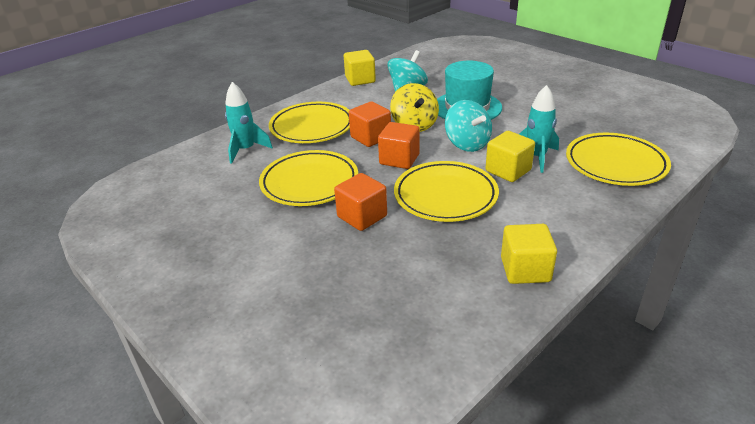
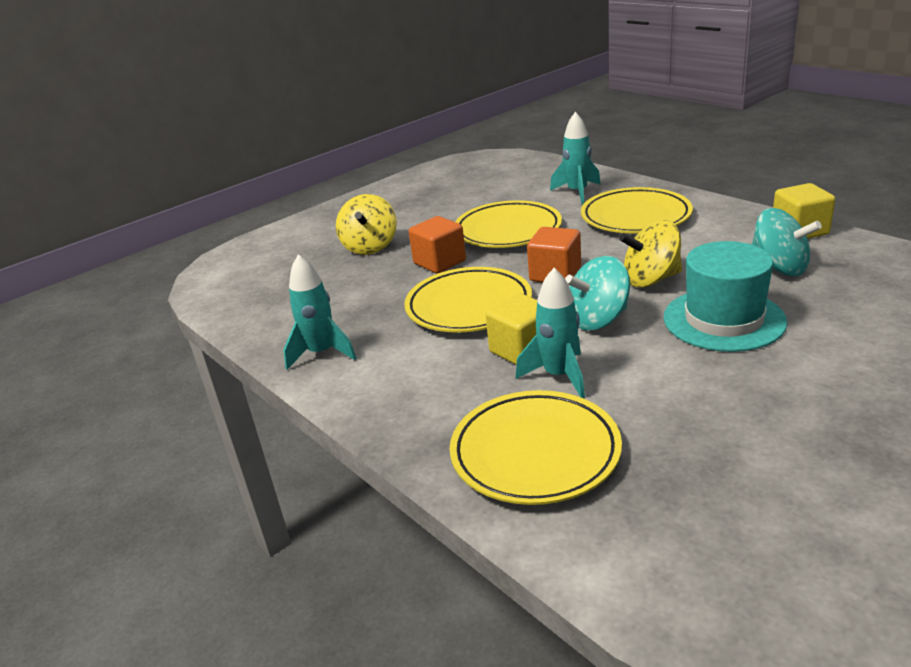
camera: 95 degrees right, 5 degrees down
orange cube [349,101,391,147] -> none
yellow cube [501,224,557,284] -> turquoise rocket [283,254,356,370]
none -> yellow spinning top [336,194,397,255]

